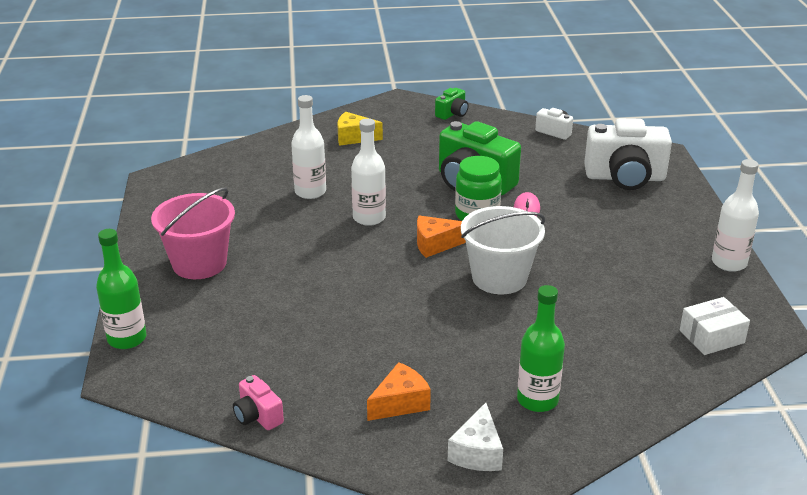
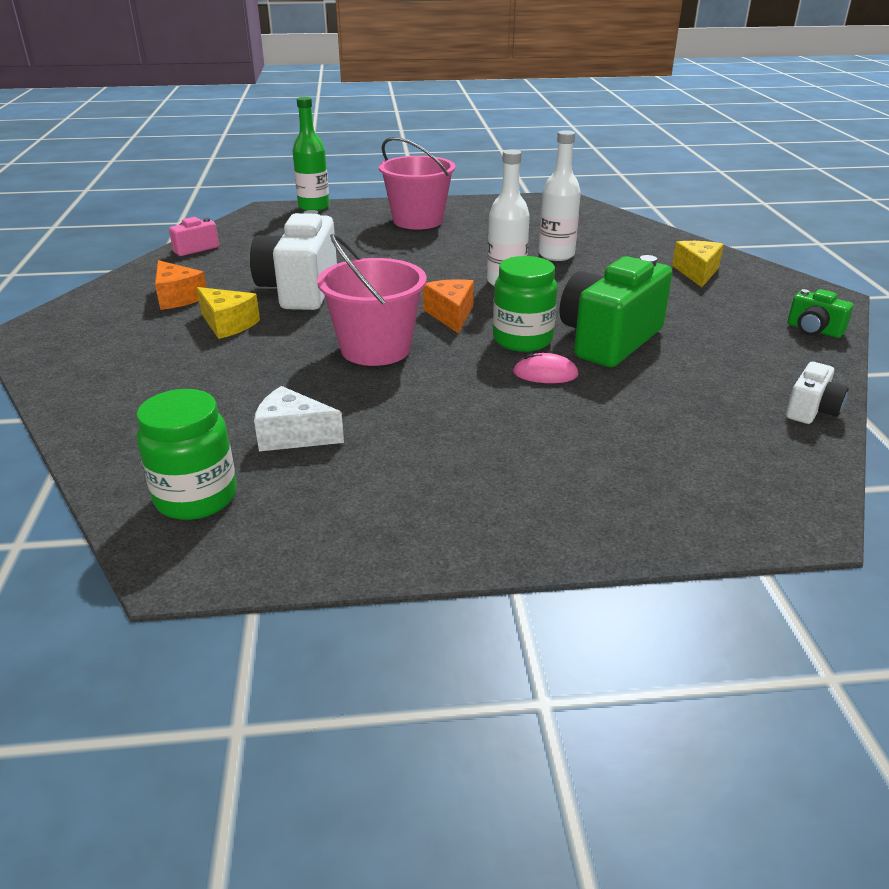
camera: 90 degrees right, 0 degrees up
white cheese [448,403,503,471] -> white cheese moved to [254,386,344,451]
white bucket [461,206,545,294] -> pink bucket [317,234,427,366]
green bottle [517,285,565,412] -> none
white camera [584,118,672,190] -> white camera moved to [250,210,337,310]
white box [680,297,750,355] -> green jar [136,389,237,520]
white bottle [712,159,759,272] -> none
none -> yellow cheese [196,287,260,339]

